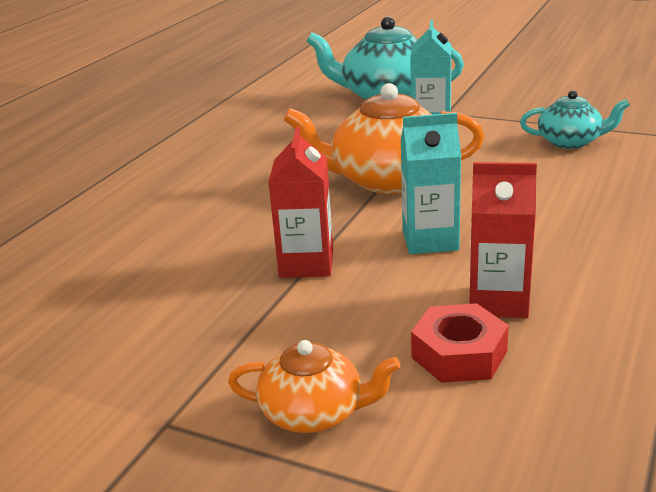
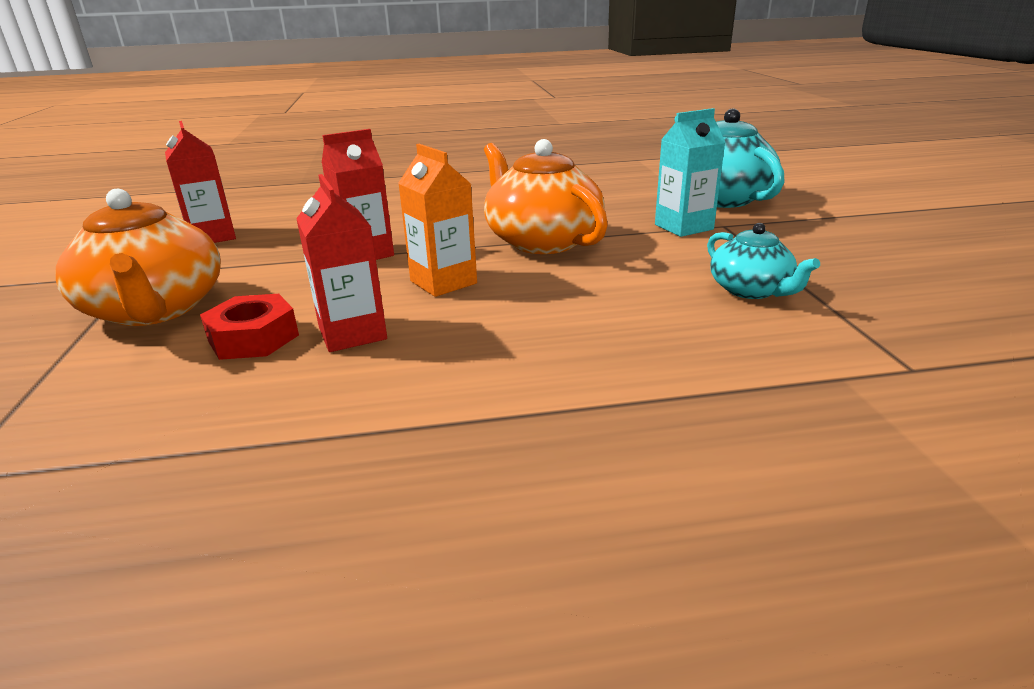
camera: 55 degrees right, 0 degrees up
orange teapot [228,340,401,433] -> orange teapot [55,189,221,326], size x1.75
turquoise carton [401,113,461,254] -> orange carton [398,144,477,297]
none -> red carton [165,121,236,243]

